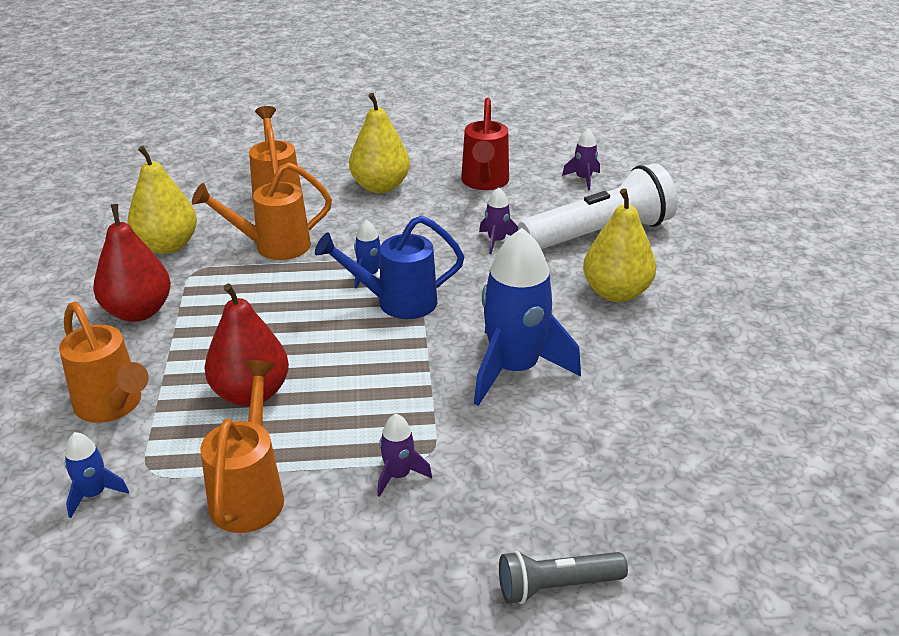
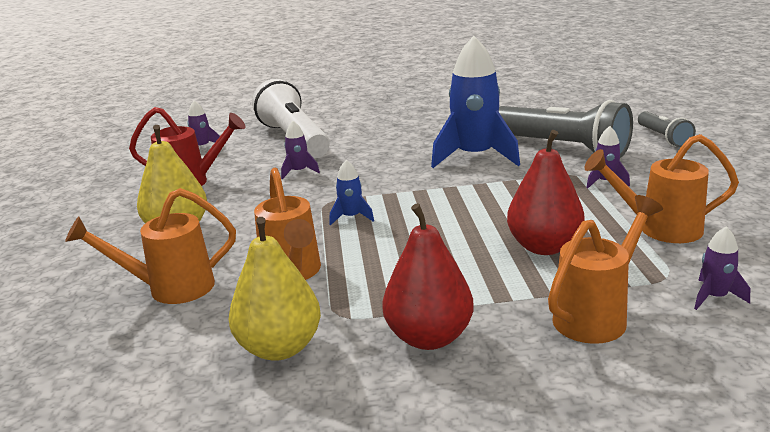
camera: 90 degrees left, 10 degrees down
blue rocket [65,432,129,518] -> purple rocket [694,226,750,310]
blue watering can [315,216,464,319] -> none
yellow pear [583,188,656,302] -> none
none -> grey flashlight [499,100,633,158]

